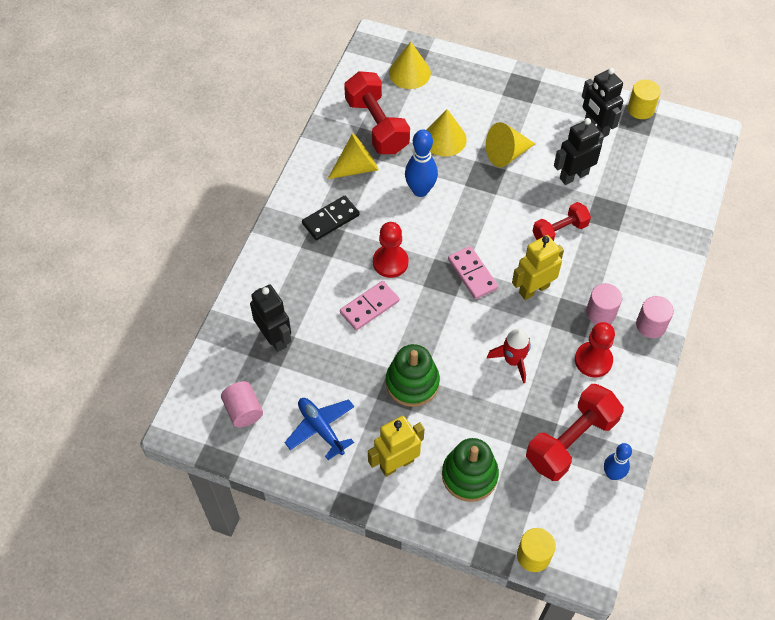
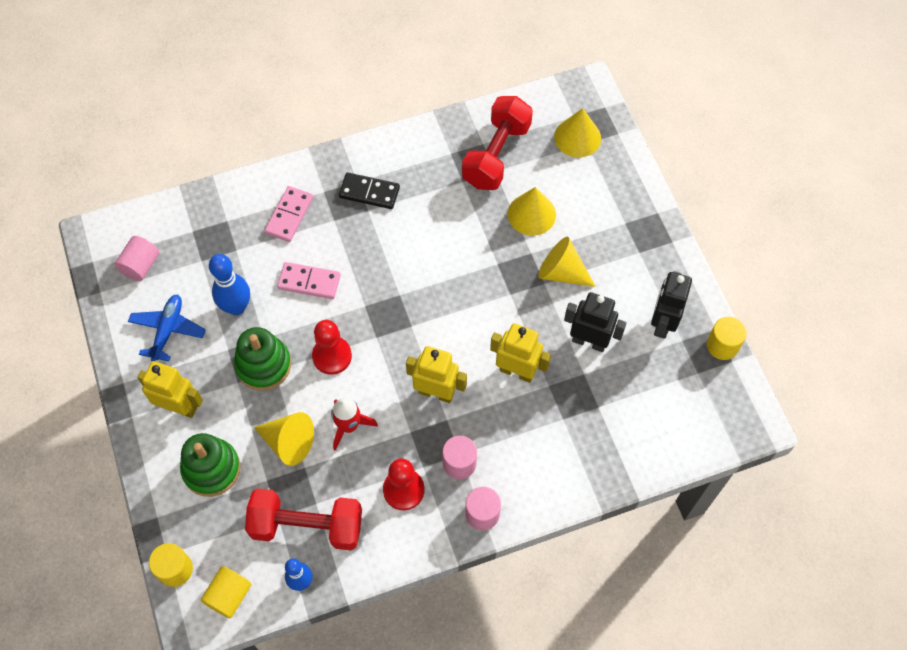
camera: 50 degrees right, 5 degrees up
black robot [250,285,291,352] -> none
yellow cone [328,133,379,179] -> yellow cone moved to [254,412,314,466]
red pawn [373,222,408,278] -> red pawn moved to [312,320,352,375]
blue bowling pin [405,129,438,197] -> blue bowling pin moved to [209,254,250,315]
pink domino [448,246,498,299] -> pink domino moved to [264,186,313,242]
red dumbbell [533,202,591,241] -> yellow robot [490,323,551,383]
none -> yellow cylinder [200,566,252,619]

